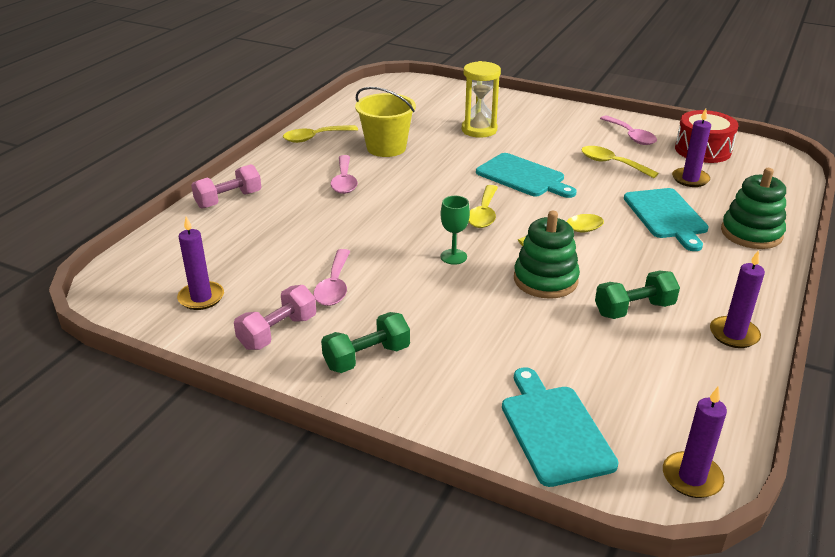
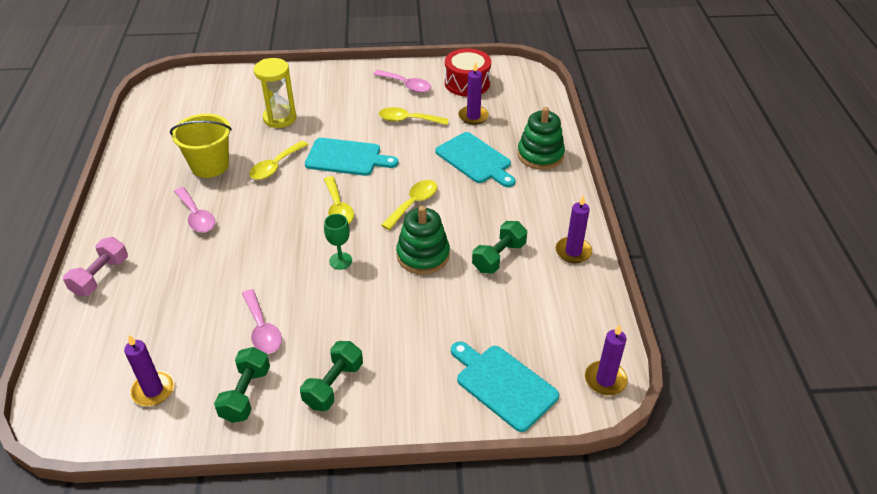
camera: 30 degrees left, 10 degrees up
pink dumbbell [234,285,316,350] -> green dumbbell [214,347,270,423]
yellow spoon [283,125,358,143] -> yellow spoon moved to [249,141,308,180]

